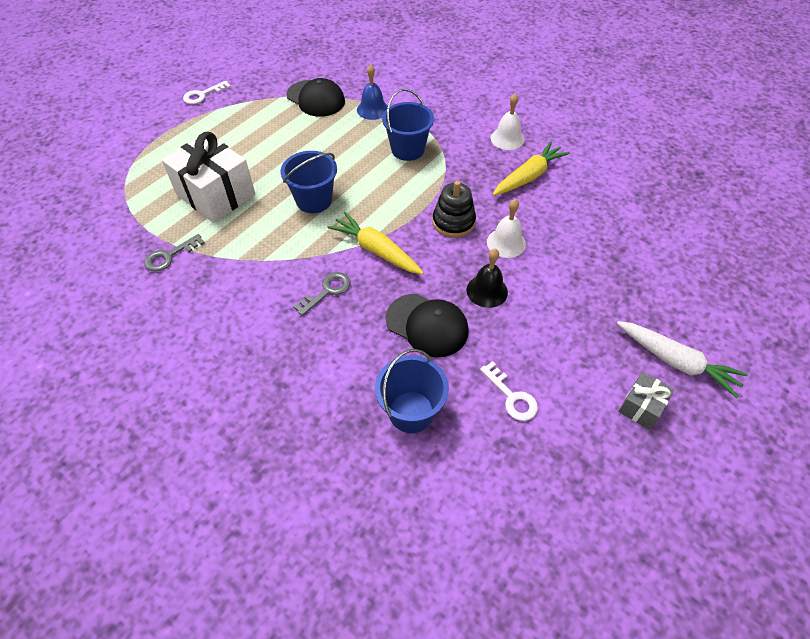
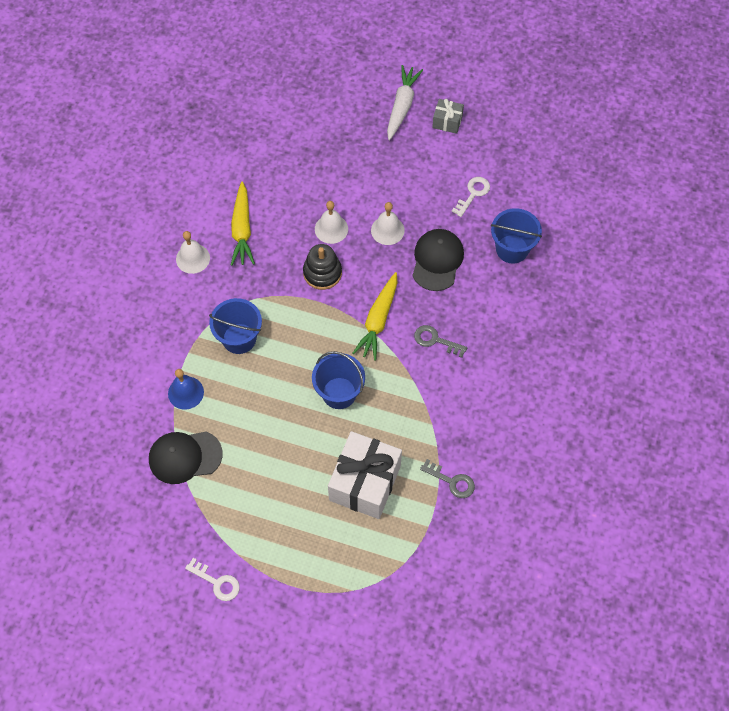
camera: 110 degrees left, 10 degrees up
black cap [286,78,345,117] -> black cap turned 120 degrees counterclockwise [149,432,223,484]
black bell [467,249,508,308] -> white bell [371,202,405,245]
yellow carrot [492,142,570,196] -> yellow carrot turned 120 degrees counterclockwise [231,181,255,266]

